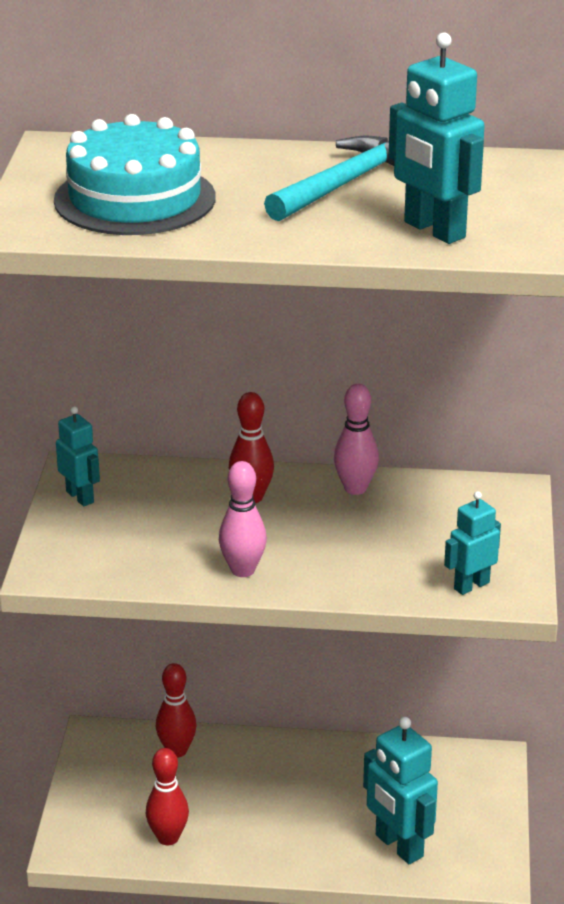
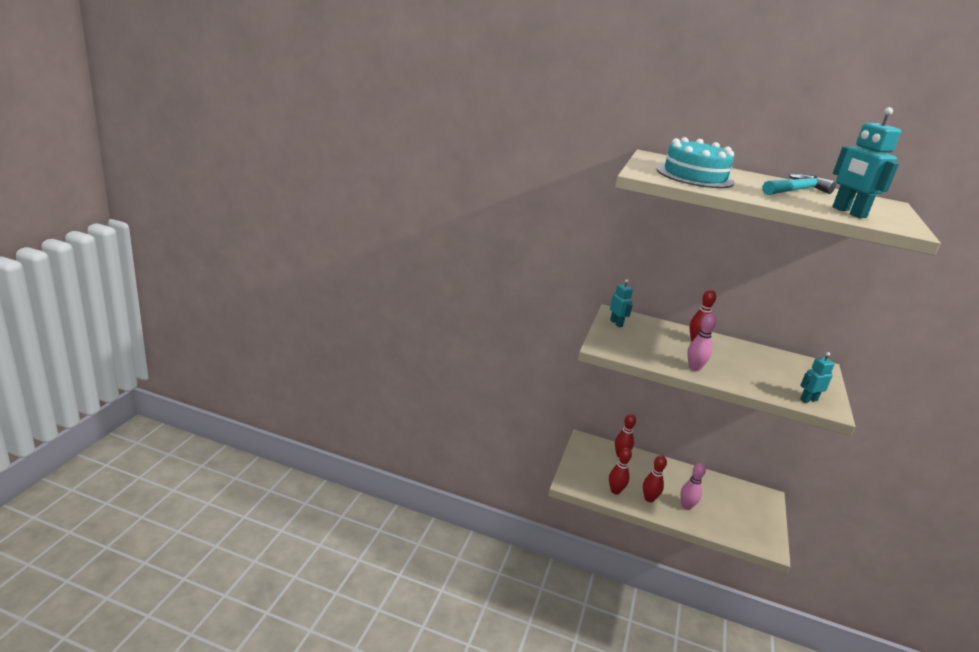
camera: 10 degrees right, 5 degrees down
pink bowling pin [334,384,379,495] -> pink bowling pin moved to [680,463,706,510]
turquoise robot [363,717,438,864] -> none
none -> red bowling pin [643,455,667,502]

